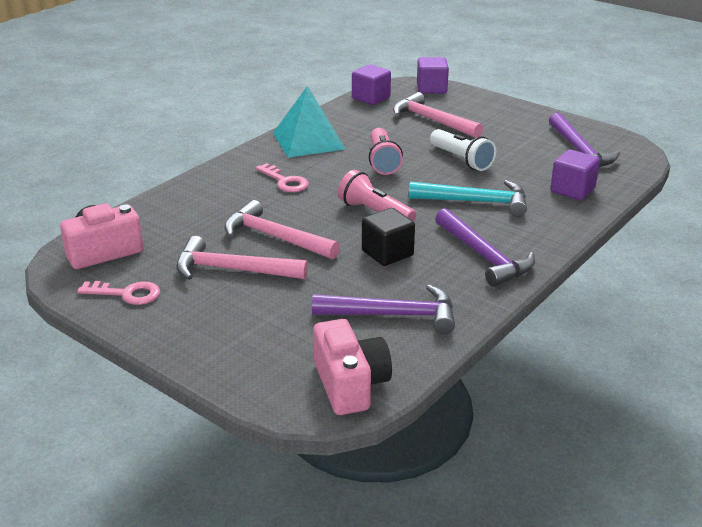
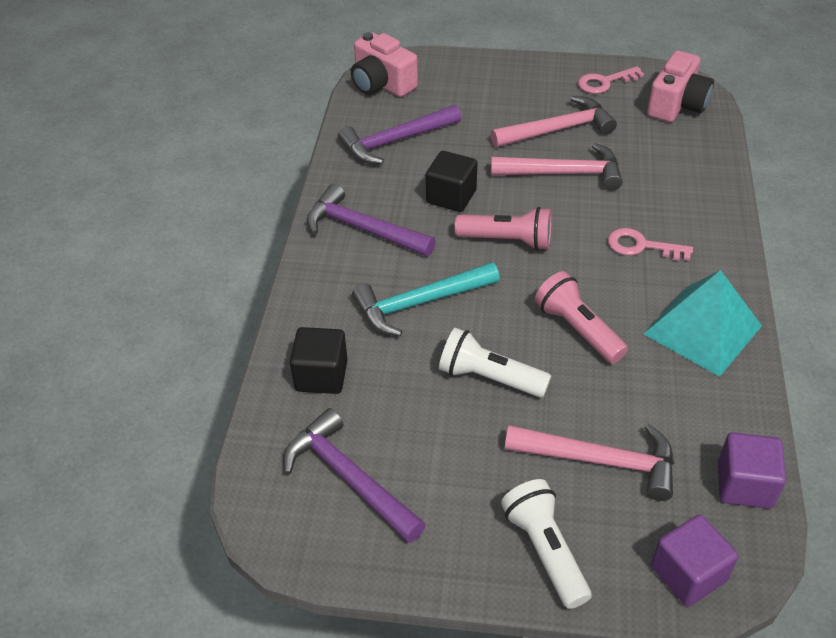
camera: 150 degrees right, 15 degrees up
purple cube [550,150,600,200] -> black cube [290,327,348,394]
none -> white flashlight [501,479,592,609]

